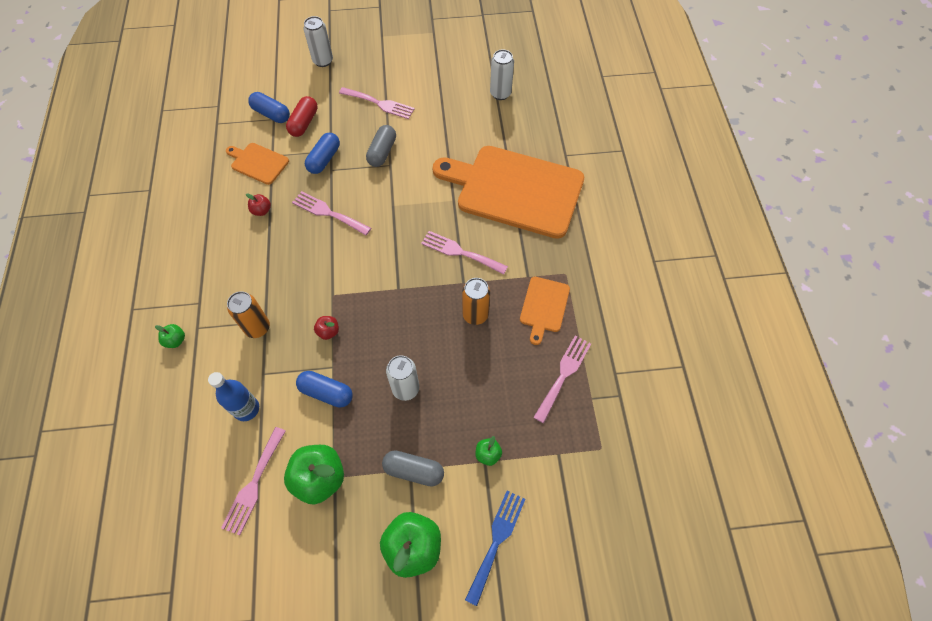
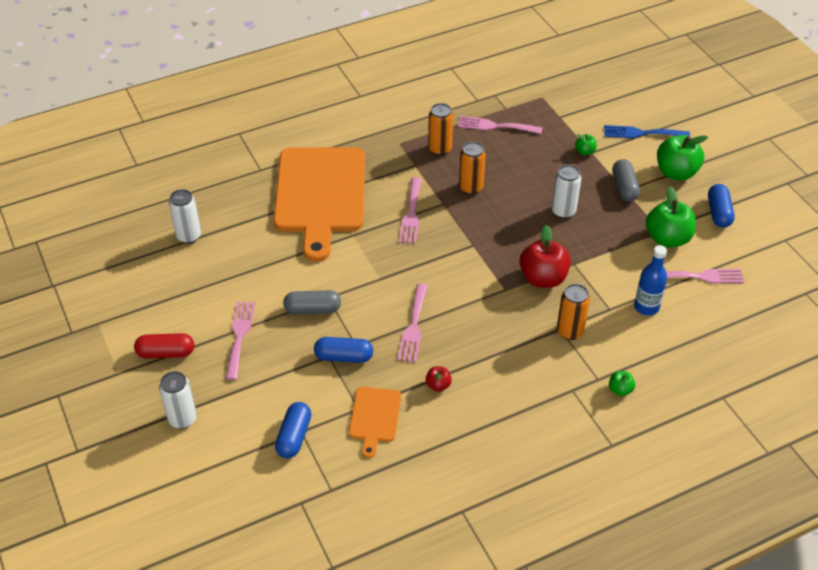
camera: 110 degrees left, 15 degrees down
red capsule [286,96,318,137] -> red capsule moved to [134,333,194,358]
blue capsule [296,371,353,408] -> blue capsule moved to [708,184,735,228]
red apple [314,316,339,340] -> red apple [520,225,571,288], size x2.10
orange cutting board [520,277,570,345] -> orange can [428,103,453,156]

